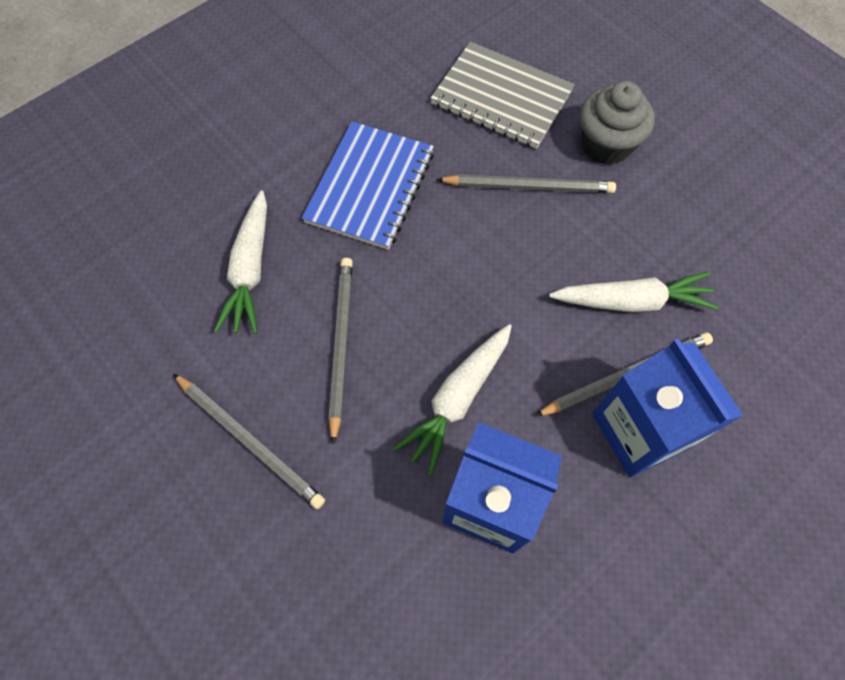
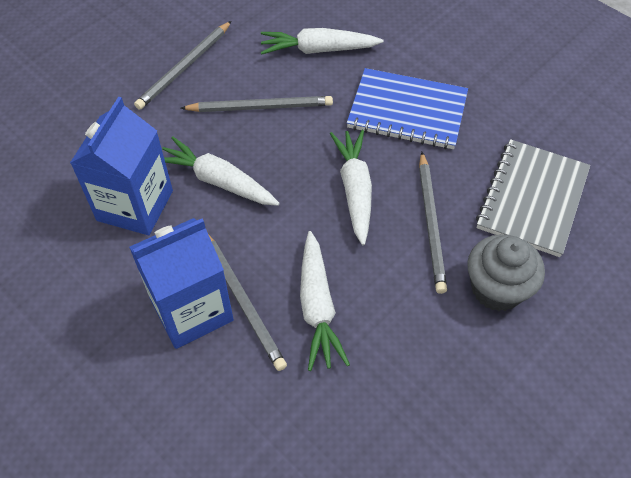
camera: 85 degrees right, 10 degrees down
none -> white carrot [330,130,372,245]

